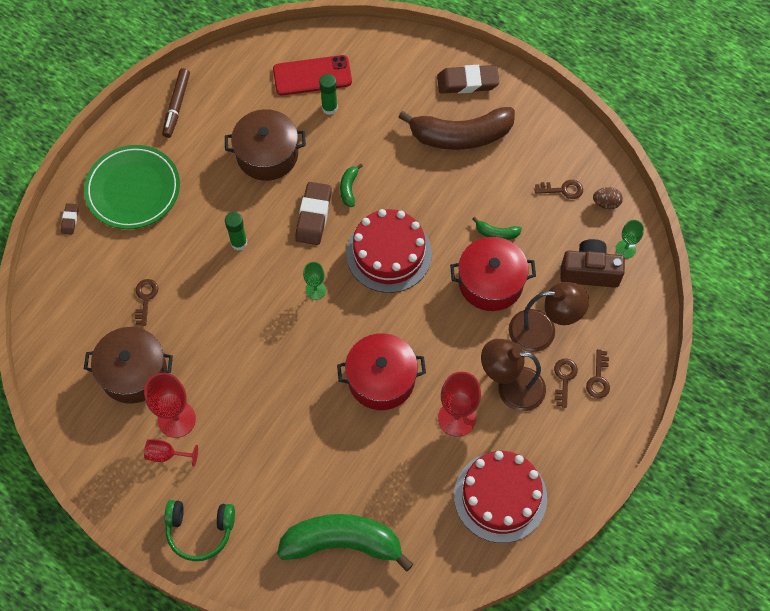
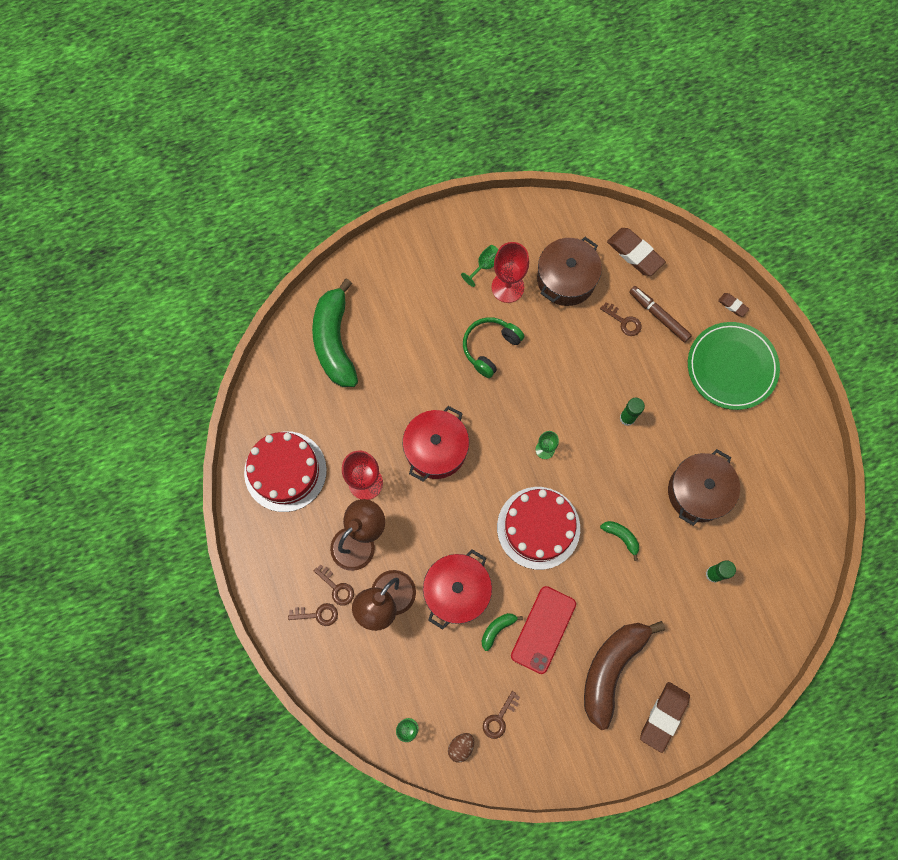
camera: 125 degrees right, 10 degrees up
red goblet [144,439,198,467] -> green goblet [461,245,499,287]
brown marker [162,68,190,138] -> brown marker moved to [629,286,692,343]
green headphones [165,500,235,561] -> green headphones moved to [463,317,524,378]
red phone [273,55,352,95] -> red phone moved to [511,586,576,674]
green banana [277,514,413,572] -> green banana turned 135 degrees clockwise [312,278,358,387]
brown eraser [295,182,332,245] -> brown eraser moved to [607,228,666,276]
brown camera [560,239,625,288] -> none
brown key [586,349,610,398] -> brown key turned 135 degrees clockwise [288,603,338,626]

